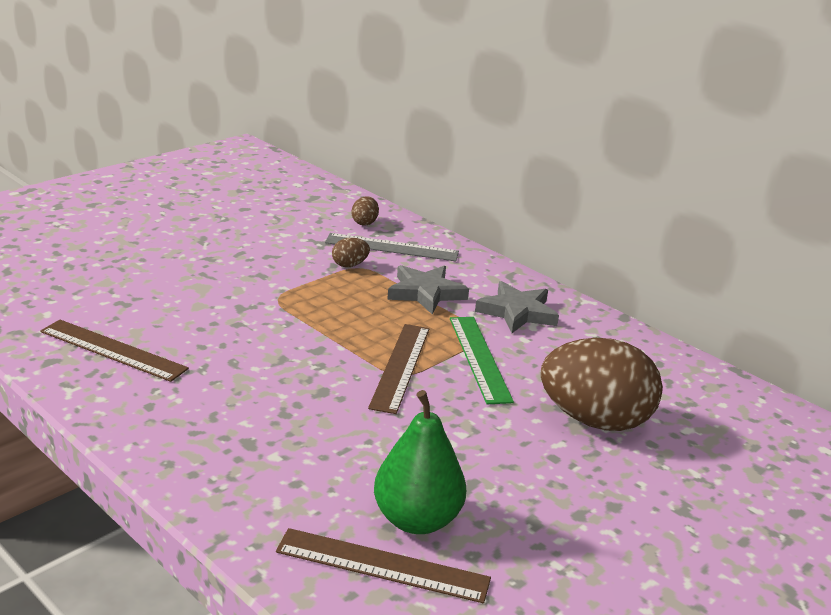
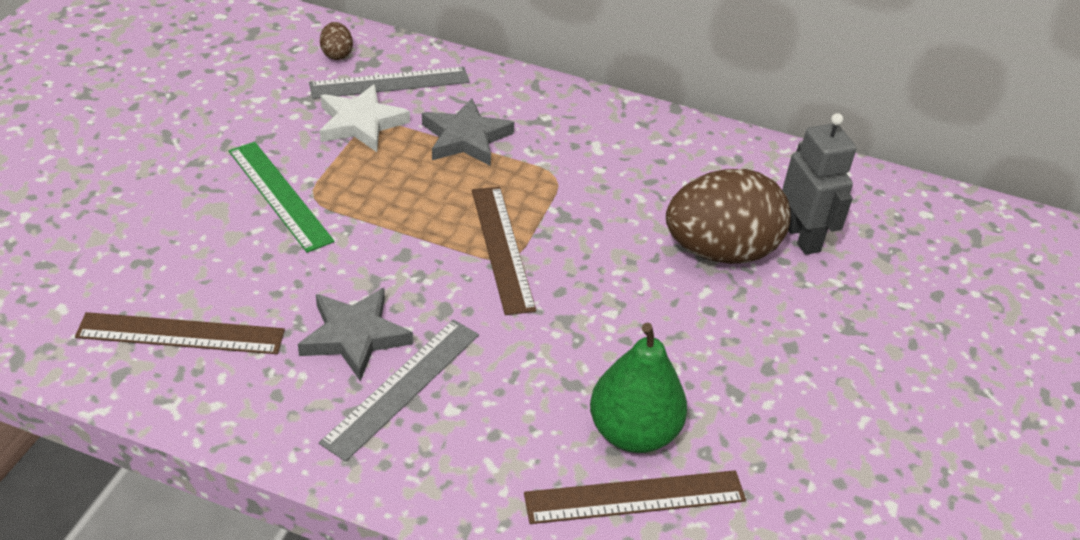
camera: 25 degrees left, 15 degrees up
brown egg [332,238,370,267] -> white star [320,84,410,152]
green ruler [450,317,514,404] -> green ruler moved to [229,142,335,253]
grey star [475,281,559,333] -> grey star moved to [298,288,413,381]
none -> grey ruler [319,319,479,462]
none -> grey robot [782,113,856,255]

